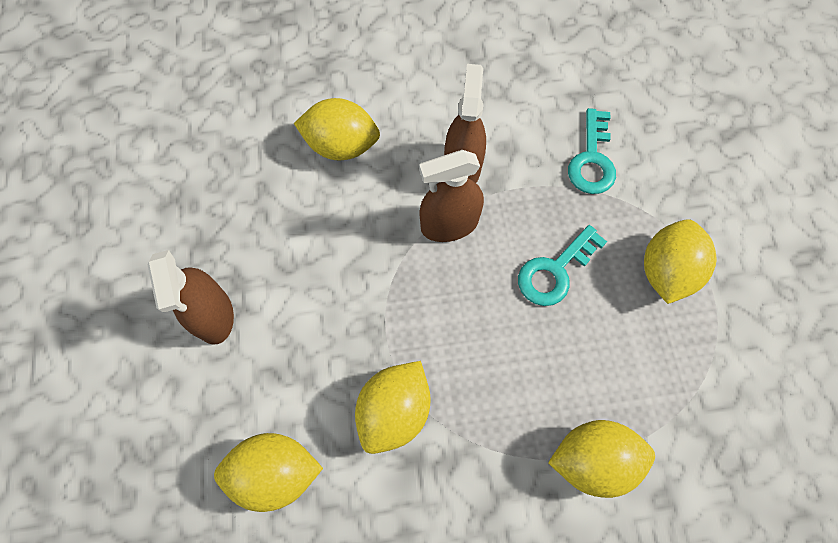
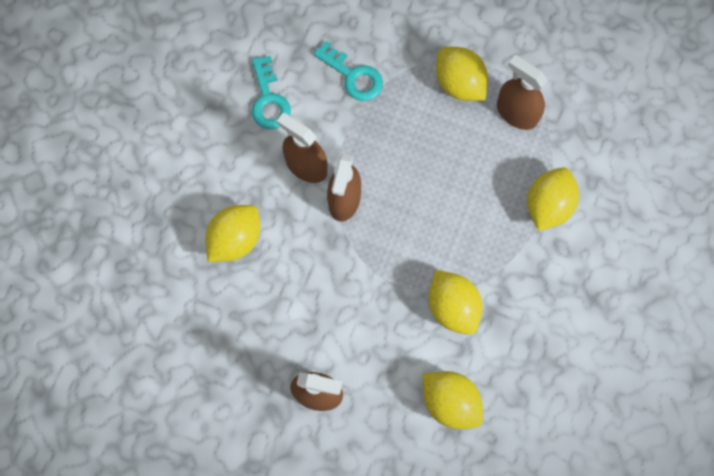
camera: 60 degrees left, 5 degrees up
yellow lemon [214,433,323,512] -> yellow lemon turned 75 degrees counterclockwise [423,371,483,429]
turquoise key [518,225,607,306] -> turquoise key moved to [252,56,291,129]
none -> brown spray bottle [497,55,547,130]

